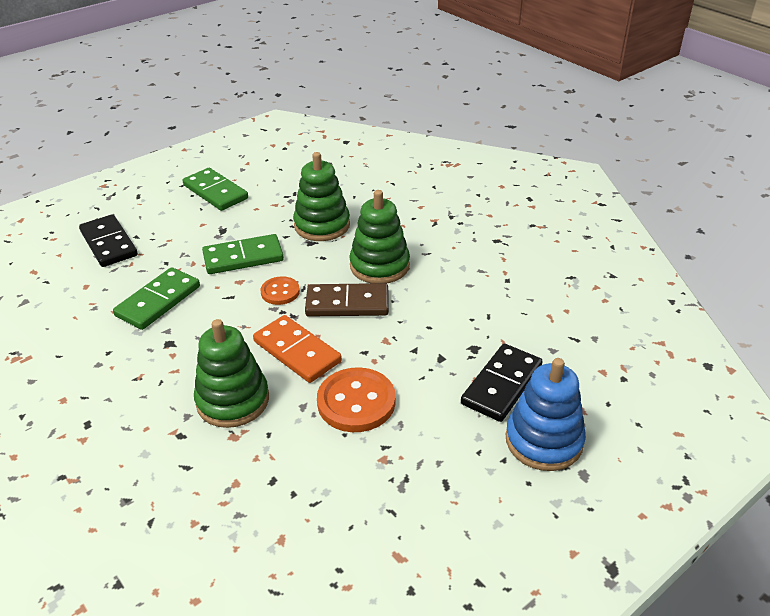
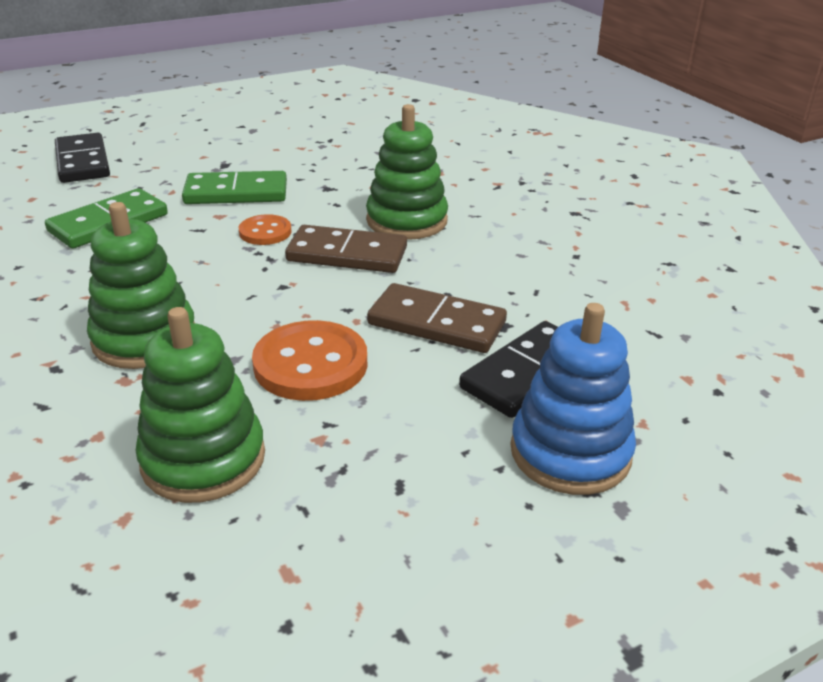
camera: 10 degrees right, 5 degrees down
green domino [183,168,248,211] -> none
orange domino [253,315,342,383] -> none
green stacking toy [293,152,350,241] -> green stacking toy moved to [136,307,265,503]
none -> brown domino [367,283,507,353]

